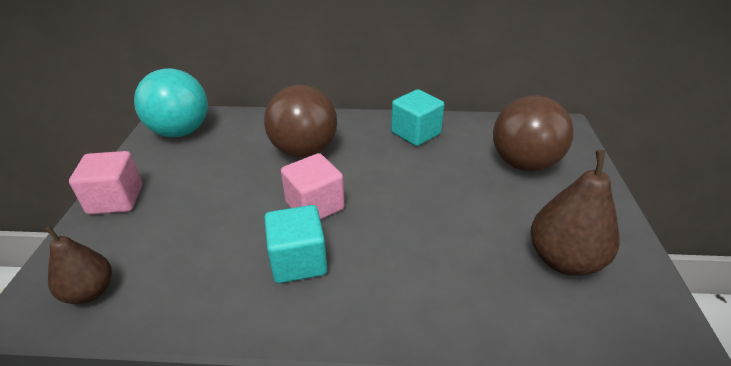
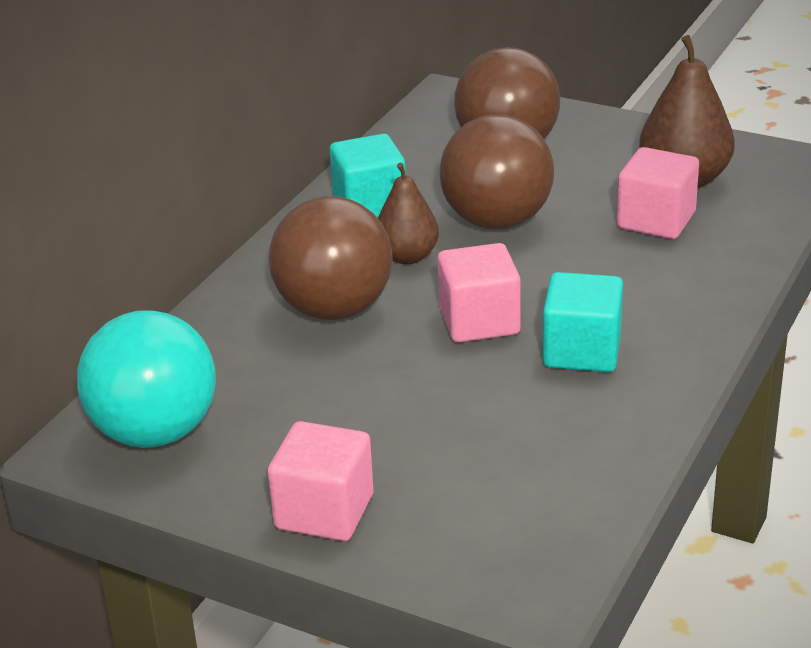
camera: 65 degrees left, 5 degrees down
brown pear [44,226,112,304] -> brown pear moved to [378,163,439,264]
none -> brown ball [439,114,554,229]
none -> pink cube [617,147,699,239]

